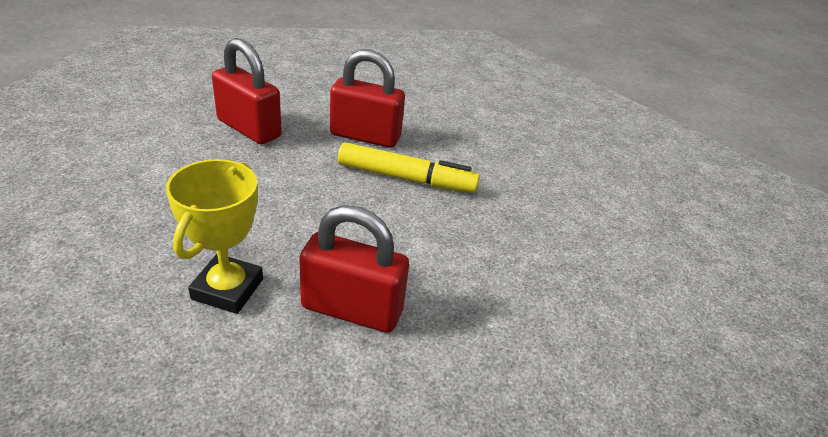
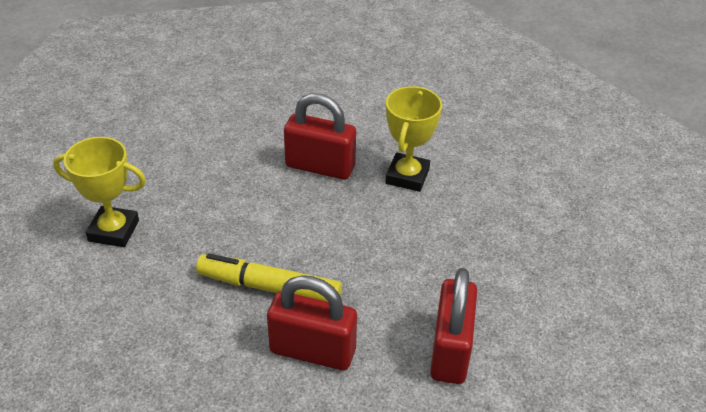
camera: 175 degrees left, 5 degrees up
red padlock [212,38,282,144] -> red padlock turned 60 degrees clockwise [430,268,477,384]
none -> yellow trophy [53,137,146,247]

